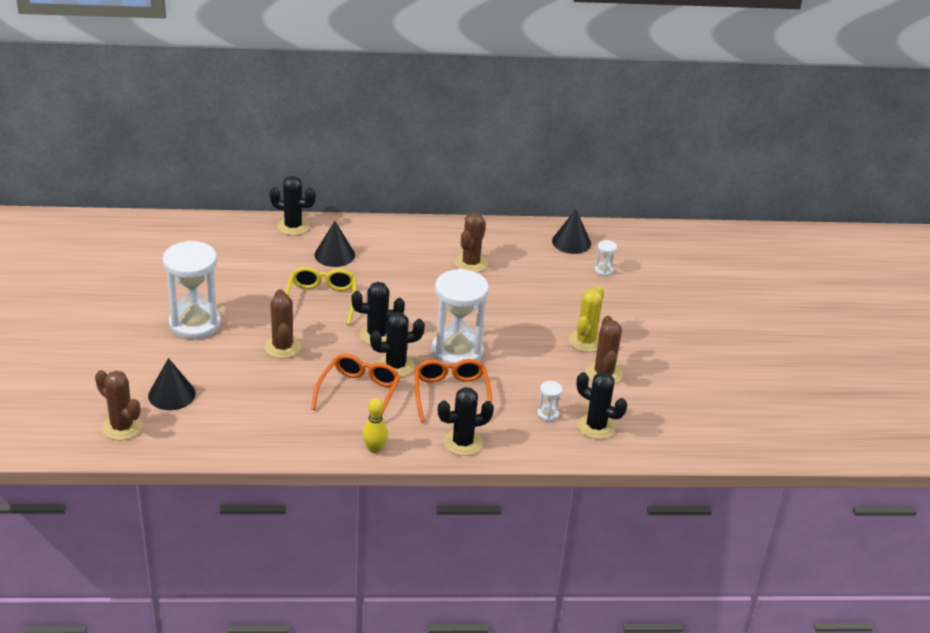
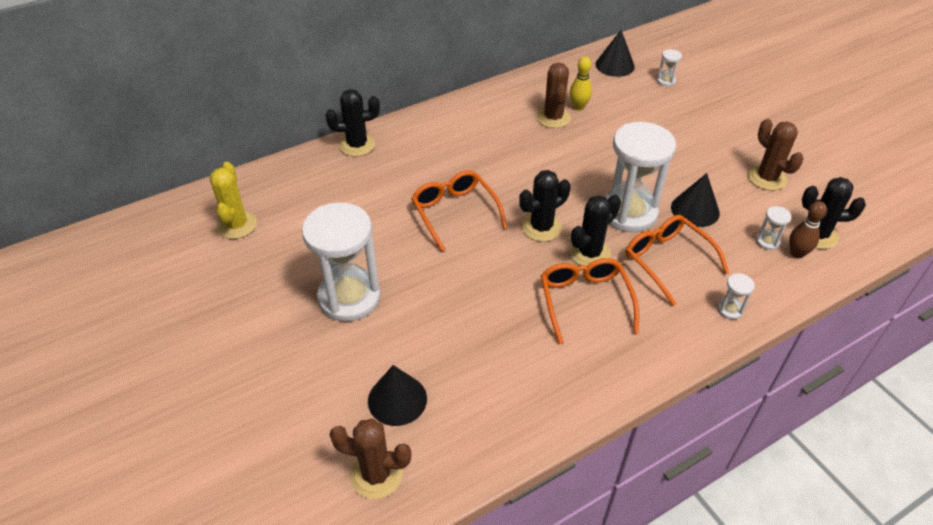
camera: 25 degrees left, 10 degrees up
brown cactus [264,289,301,359] -> none
yellow glasses [285,267,357,325] -> orange glasses [411,170,507,252]
black cone [314,221,355,267] -> black cone moved to [671,173,720,227]
yellow bowling pin [362,398,388,453] -> yellow bowling pin moved to [570,57,592,110]
black cactus [438,387,494,456] -> white hourglass [717,273,755,320]
yellow cactus [568,286,604,352] -> yellow cactus moved to [209,162,257,239]
none -> brown bowling pin [789,201,827,258]

